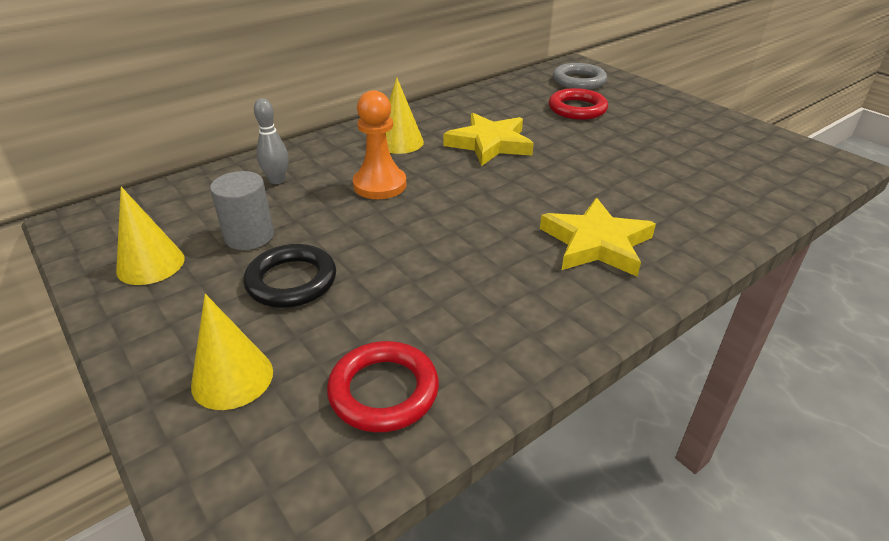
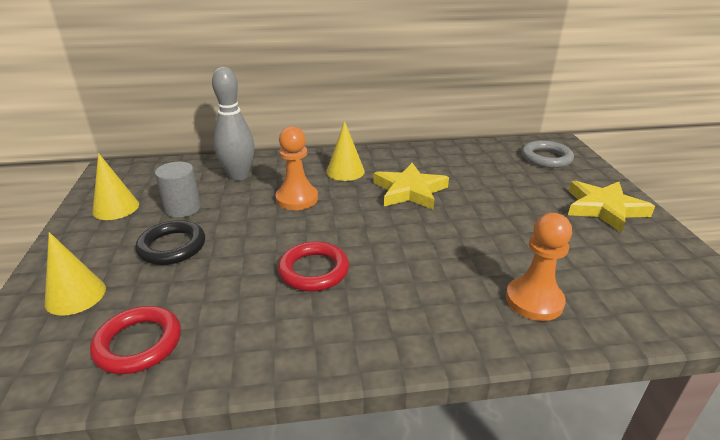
camera: 30 degrees right, 5 degrees down
grey bowling pin [254,98,288,184] -> grey bowling pin [212,67,254,181], size x1.73
yellow star [540,198,656,277] -> yellow star moved to [568,181,655,233]
red ring [549,88,608,120] -> red ring moved to [278,241,349,291]
none -> orange pawn [506,213,572,321]

